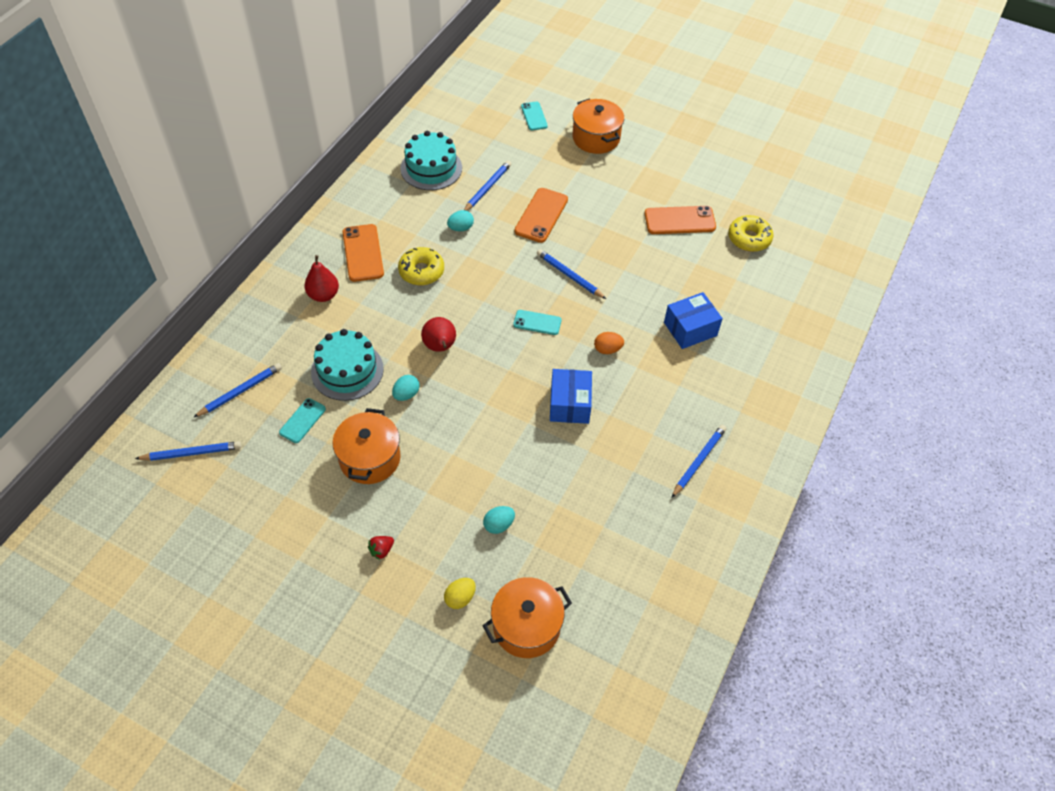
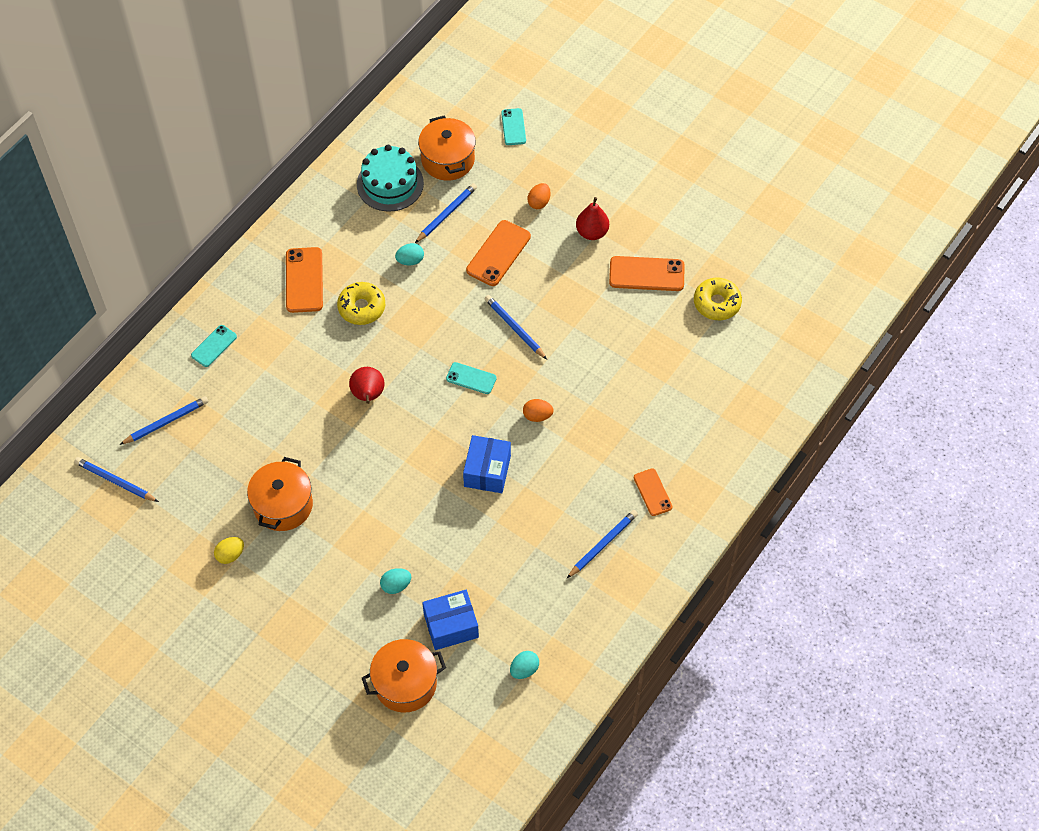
camera: 10 degrees right, 5 degrees up
blue pencil [135,441,241,461] -> blue pencil turned 150 degrees counterclockwise [74,457,159,502]
turquoise phone [279,398,326,443] -> turquoise phone moved to [191,325,237,367]
red pear [304,255,339,302] -> red pear moved to [576,197,609,240]
turquoise cake [311,329,384,401] -> none
red strawberry [368,536,394,560] -> none
turquoise egg [392,375,419,401] -> turquoise egg moved to [510,651,539,679]
yellow egg [444,578,476,609] -> yellow egg moved to [214,537,244,564]
orange pot [572,98,624,154] -> orange pot moved to [418,116,476,181]
blue box [664,292,723,349] -> blue box moved to [422,590,479,650]
none -> orange egg [528,183,551,209]
none -> orange phone [634,468,673,516]

